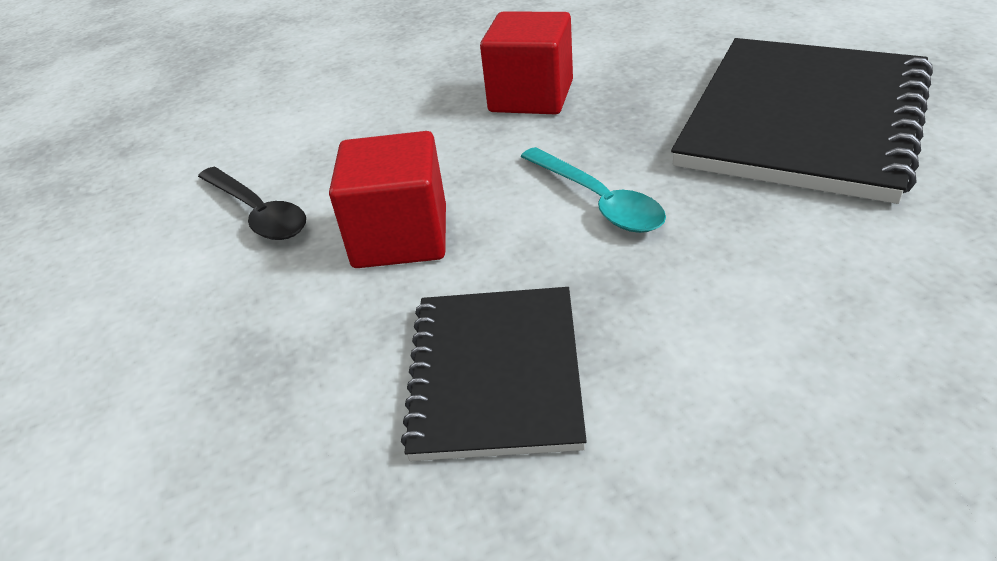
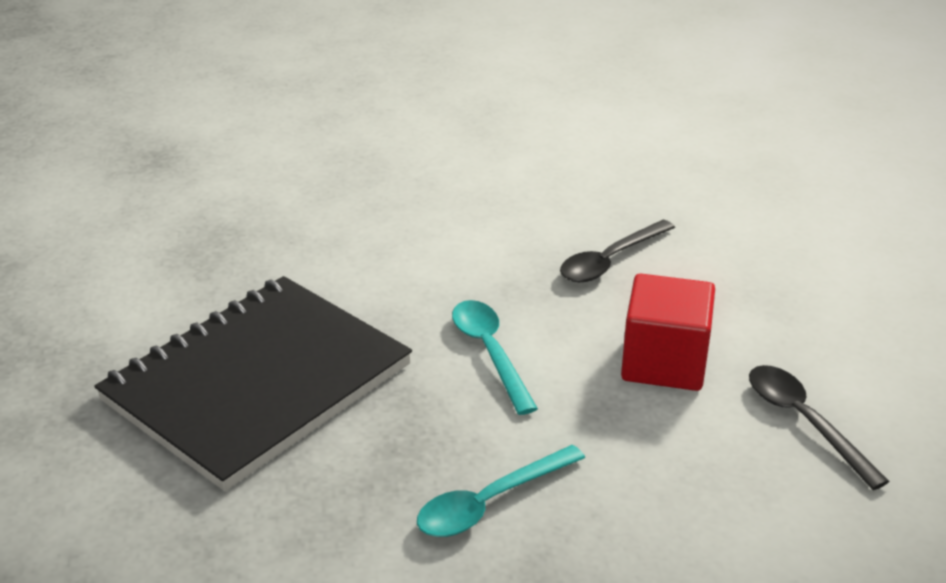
camera: 170 degrees left, 5 degrees down
black notebook [401,287,587,461] -> black spoon [560,220,675,282]
red cube [480,12,573,114] -> turquoise spoon [417,445,585,537]

